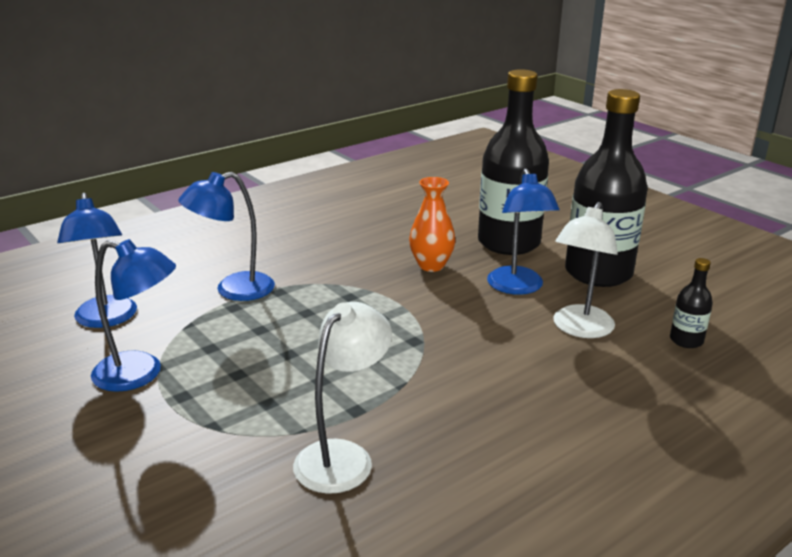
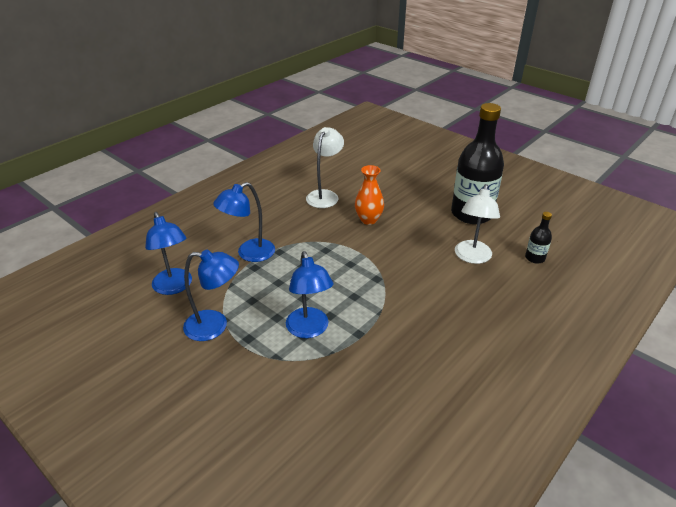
camera: 10 degrees left, 10 degrees up
white lamp [293,302,392,494] -> white lamp moved to [306,127,344,208]
black bottle [478,69,549,255] -> none
blue lamp [487,169,560,295] -> blue lamp moved to [286,251,333,338]

